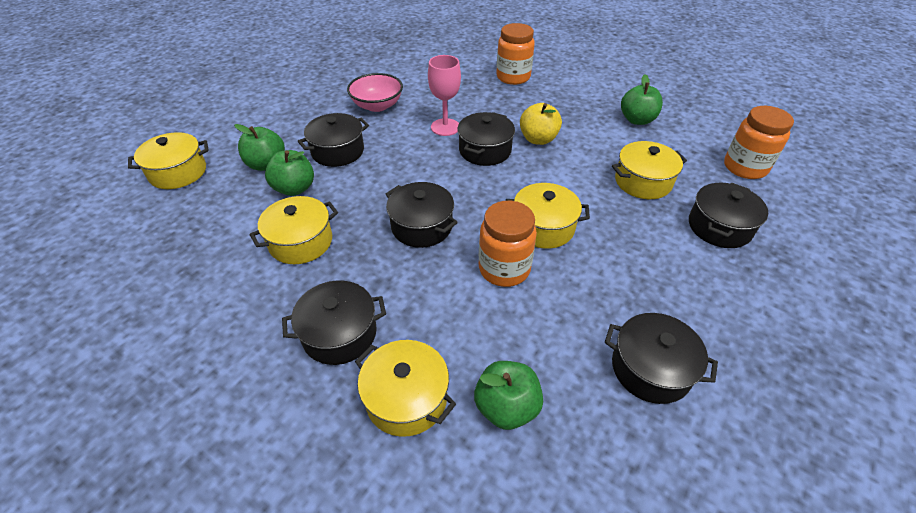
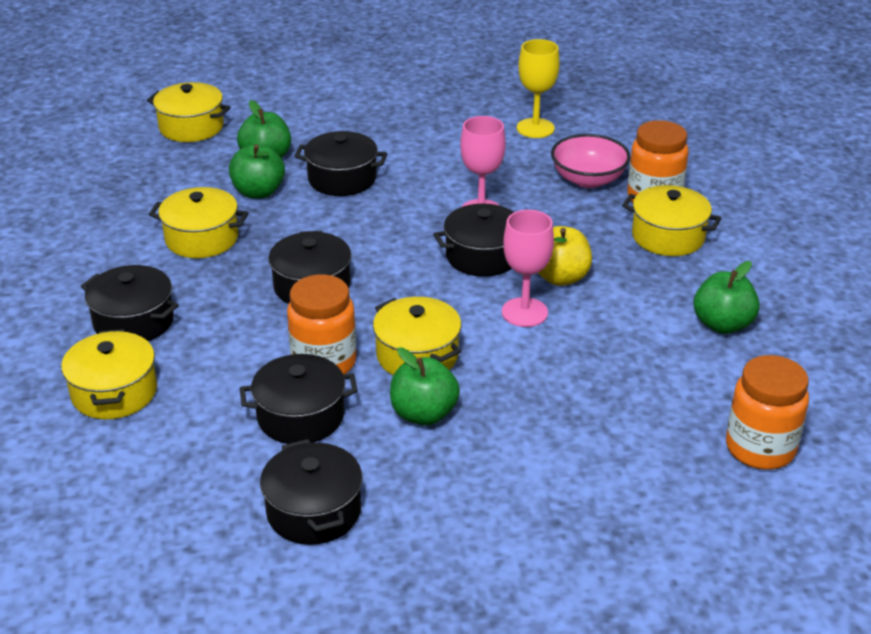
camera: 45 degrees right, 10 degrees down
pink bowl [347,73,403,112] -> pink bowl moved to [551,134,630,188]
green apple [474,361,543,430] -> green apple moved to [390,348,460,425]
yellow pot [612,141,687,199] -> yellow pot moved to [622,185,722,256]
black pot [689,183,768,248] -> black pot moved to [240,354,358,444]
none -> pink goblet [502,210,554,327]
none -> yellow goblet [517,39,560,138]

